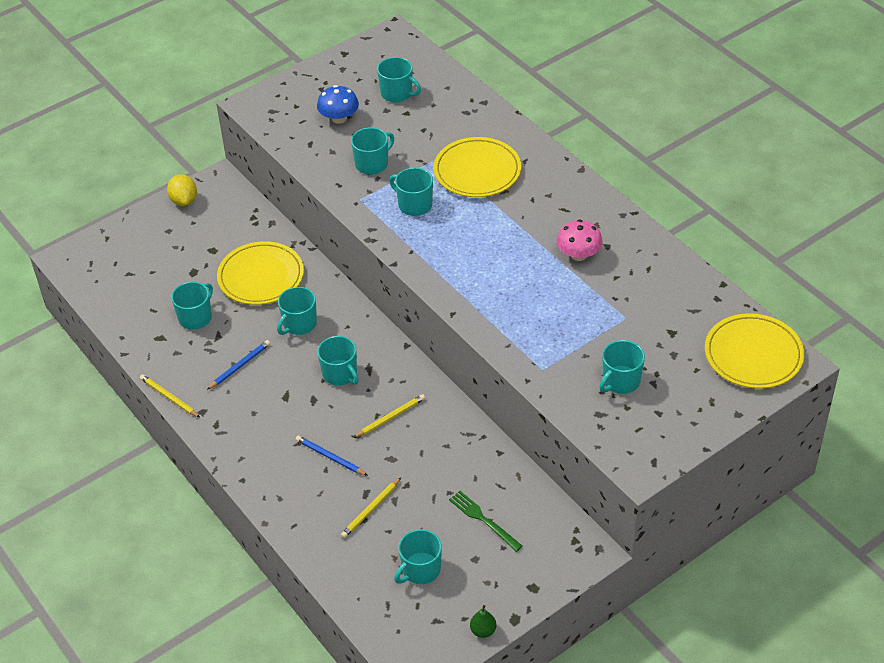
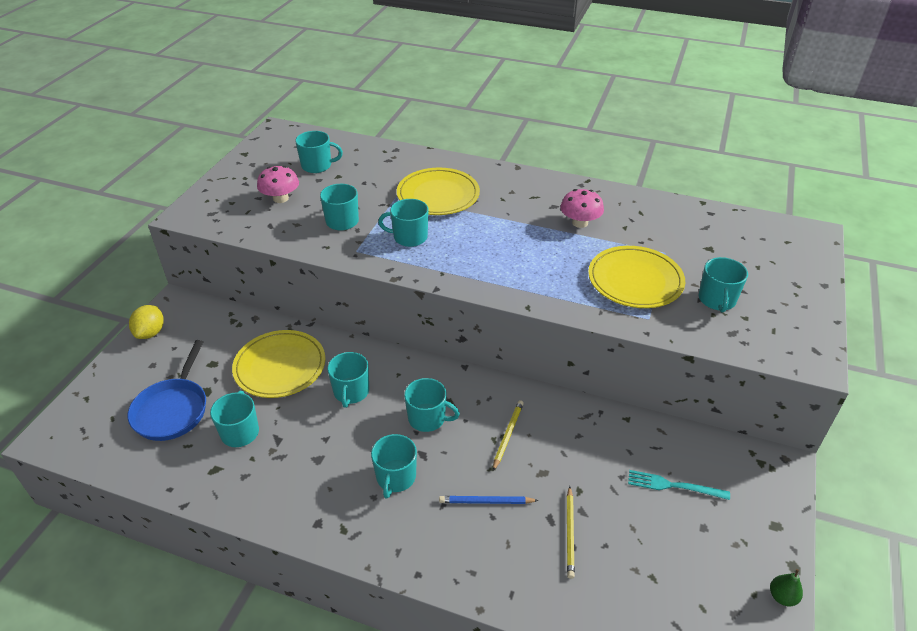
camera: 35 degrees left, 5 degrees down
yellow pencil [140,374,200,417] -> none
yellow lemon [167,174,197,206] -> yellow lemon turned 60 degrees clockwise [129,305,164,339]
blue pencil [207,340,270,390] -> none
blue mushroom [317,85,359,124] -> pink mushroom [257,166,299,203]
turquoise mug [394,529,442,584] -> turquoise mug moved to [371,434,417,499]
green fork [449,491,522,552] -> turquoise fork [628,470,730,500]
yellow plate [705,313,804,389] -> yellow plate moved to [588,246,685,308]
none -> blue pan [128,340,206,441]

